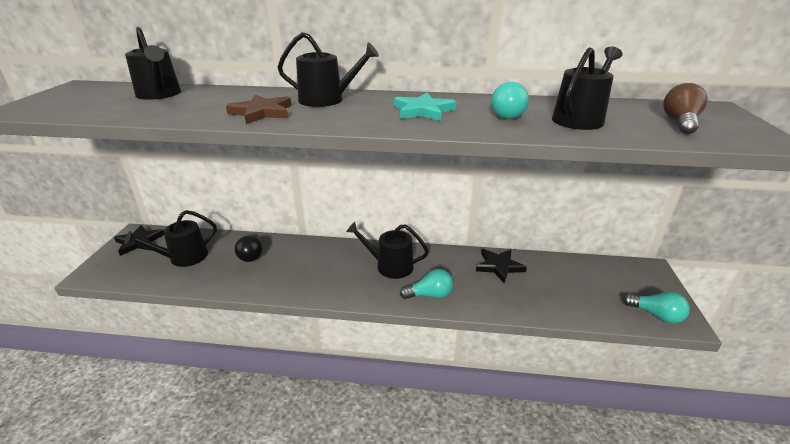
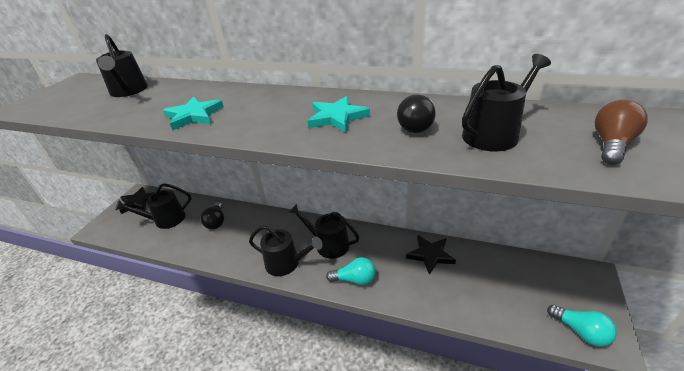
camera: 15 degrees right, 5 degrees up
brown star [226,94,292,124] -> turquoise star [163,96,224,131]
black watering can [278,32,379,107] -> black watering can moved to [249,225,323,276]
turquoise light bulb [491,82,529,119] -> black light bulb [397,95,436,133]

